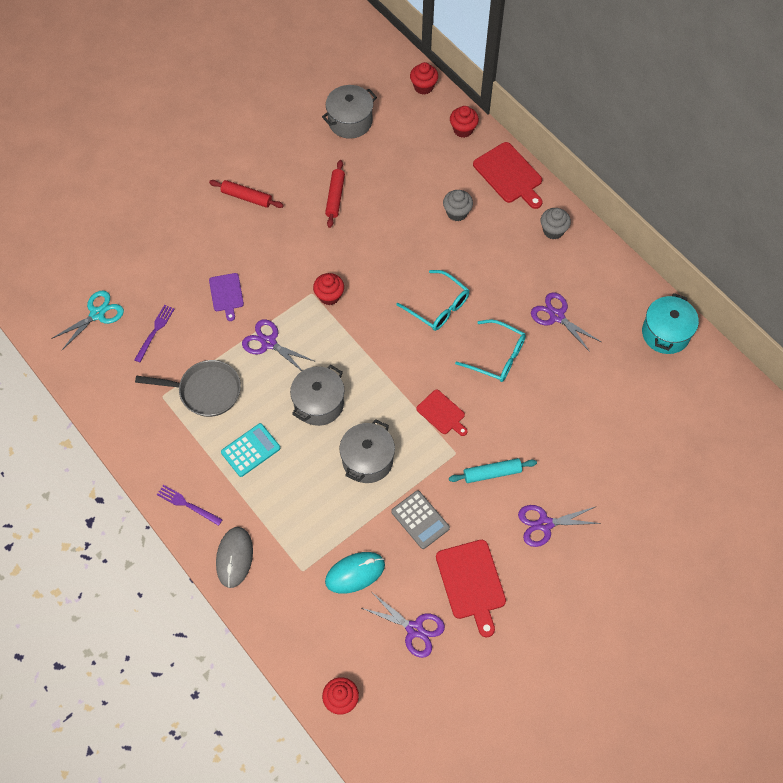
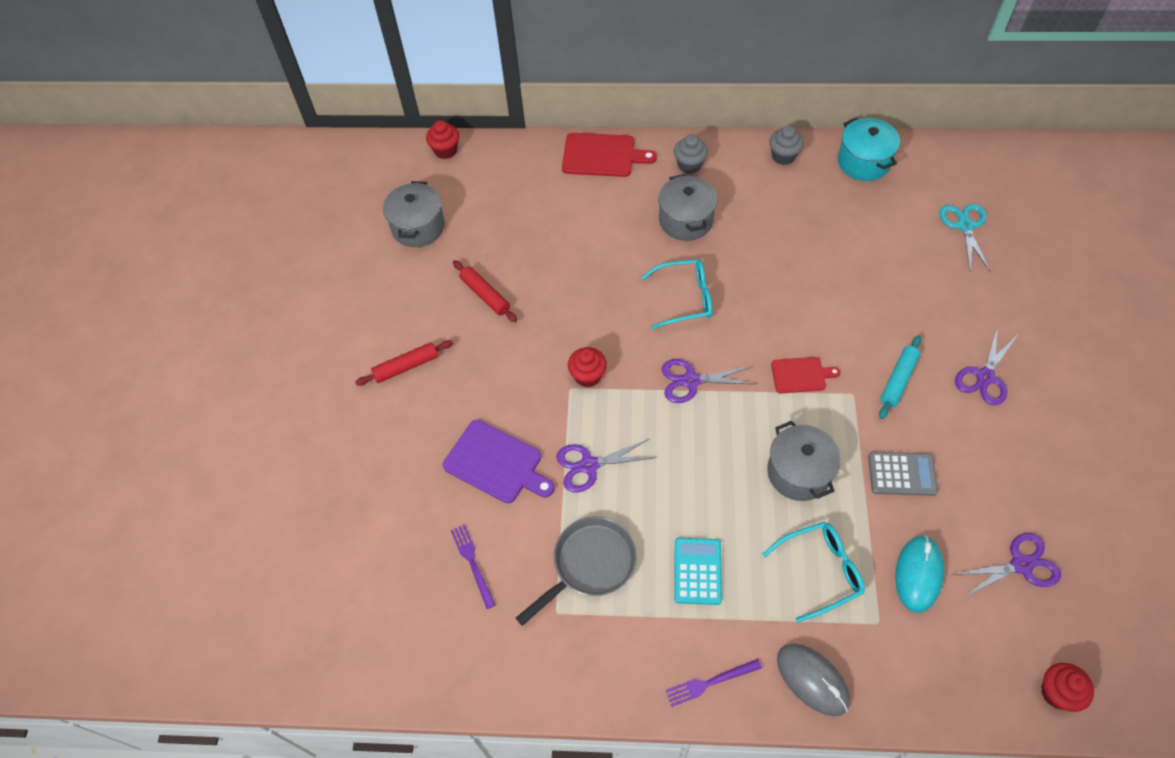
camera: 45 degrees left, 5 degrees down
turquoise scissors [51,290,124,350] -> turquoise scissors moved to [939,204,990,271]
purple cutting board [209,273,244,321] -> purple cutting board [443,420,555,503], size x1.62
grey pot [290,365,344,426] -> grey pot moved to [658,174,718,241]
red cutting board [436,540,506,637] -> none
grey cupcake [443,190,473,221] -> grey cupcake moved to [769,126,804,165]
red cupcake [450,106,479,138] -> none
turquoise glasses [455,319,526,382] -> turquoise glasses moved to [762,522,865,623]
purple scissors [531,292,601,352] -> purple scissors moved to [662,359,755,403]

